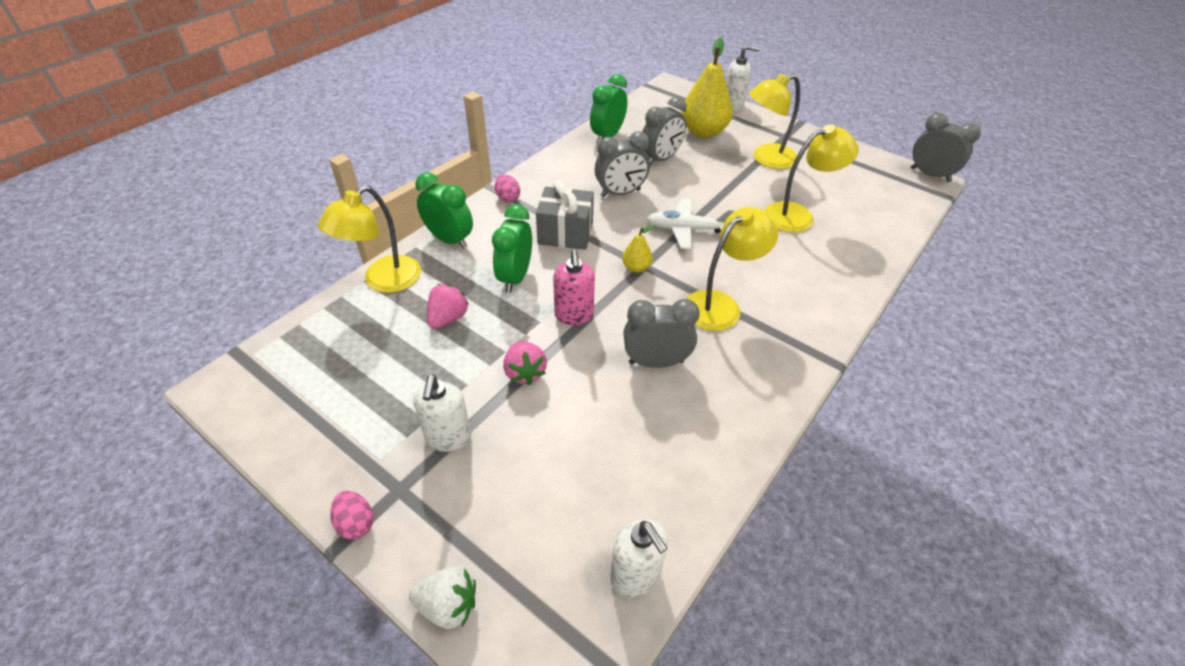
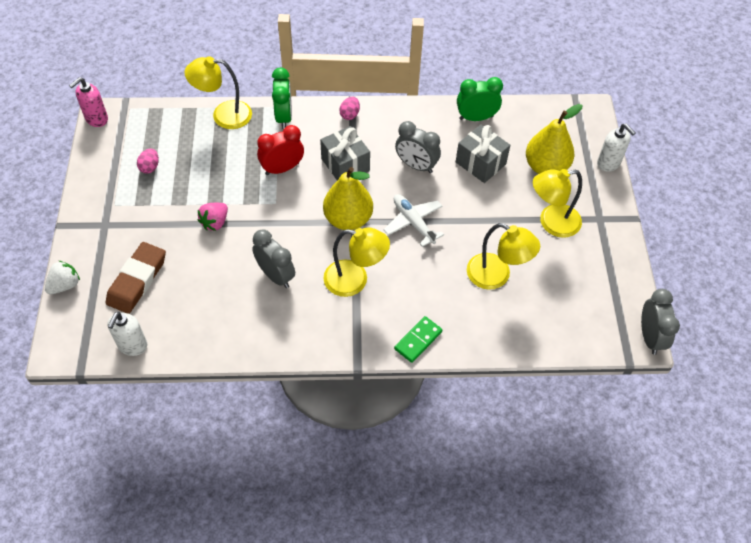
camera: 50 degrees right, 10 degrees up
pink egg [330,491,374,540] -> pink egg moved to [137,149,159,174]
white strawberry [409,566,476,629] -> white strawberry turned 105 degrees counterclockwise [45,261,80,294]
white soap dispenser [413,374,471,452] -> none
pink strawberry [427,284,469,329] -> none
green clock [492,204,532,293] -> red clock [257,125,304,175]
pink soap dispenser [553,250,595,325] -> pink soap dispenser moved to [69,77,108,127]
yellow pear [622,225,654,273] -> yellow pear [323,167,373,230], size x2.13
grey clock [642,97,686,165] -> grey gift [456,124,511,183]
yellow lamp [749,74,800,169] -> yellow lamp turned 45 degrees counterclockwise [533,169,582,238]
none -> brown eraser [106,242,166,314]
none -> green domino [394,316,442,363]

